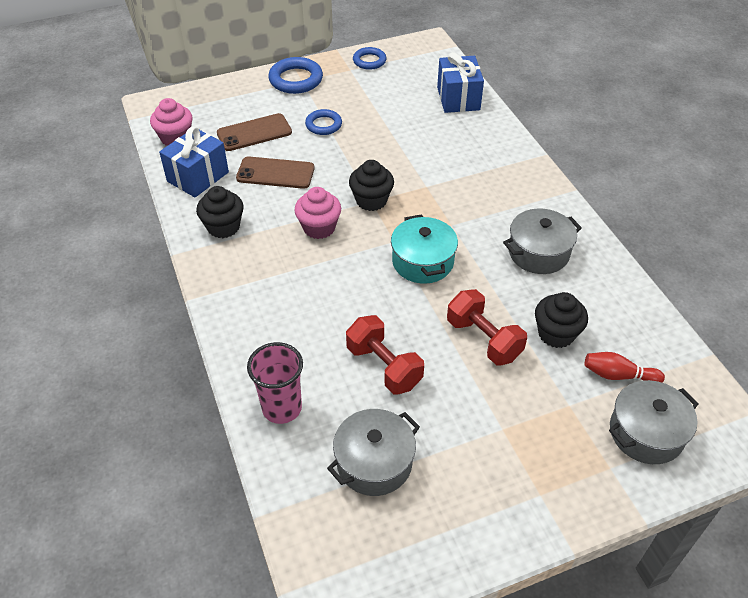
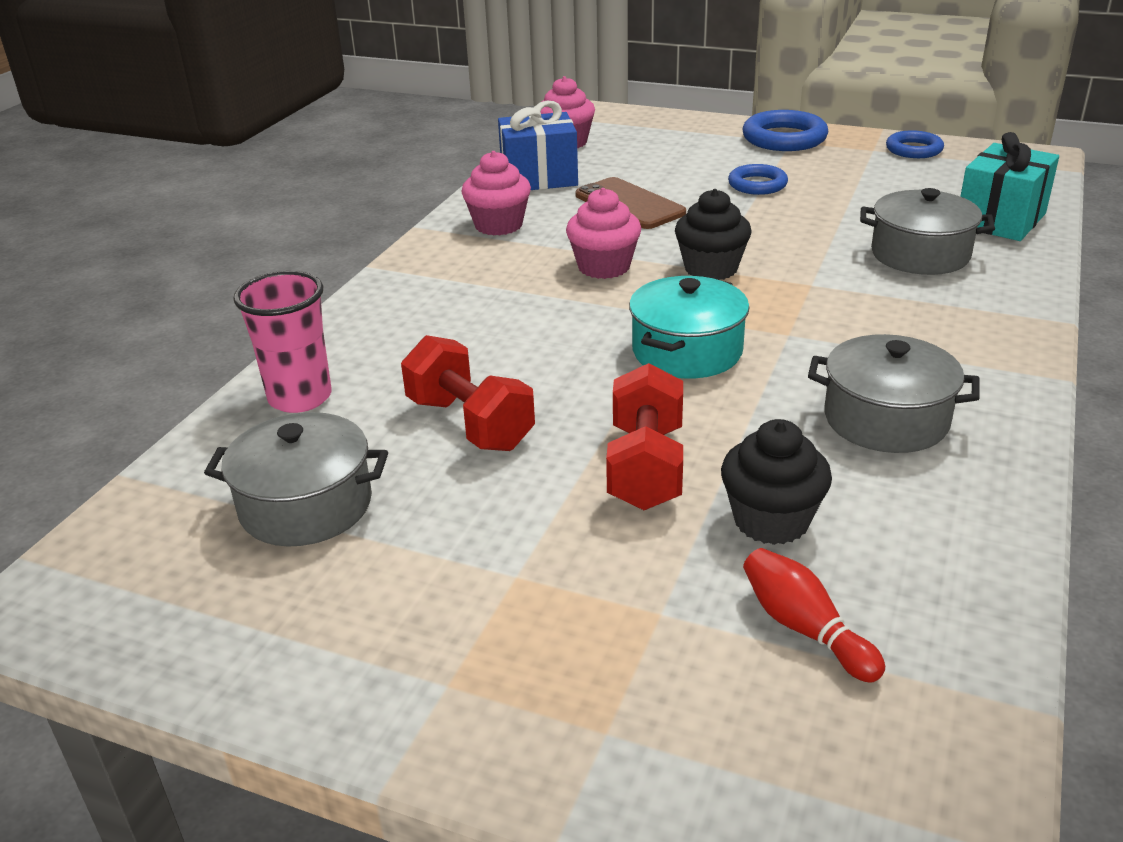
camera: 45 degrees right, 15 degrees down
black cupcake [196,186,244,238] -> pink cupcake [461,151,531,236]
brown phone [217,113,292,151] -> none
red dumbbell [346,315,424,395] -> red dumbbell turned 45 degrees counterclockwise [401,335,535,451]
blue gift [437,52,484,113] -> turquoise gift [960,132,1059,241]
grey pot [609,380,699,464] -> grey pot moved to [860,188,995,275]

